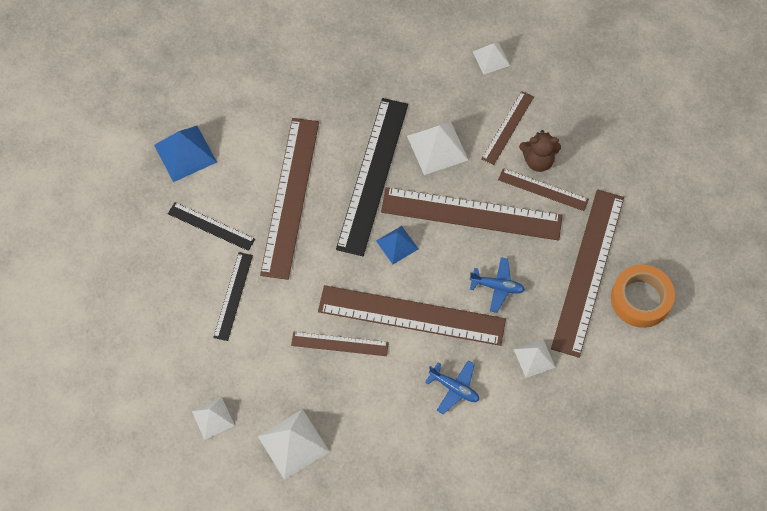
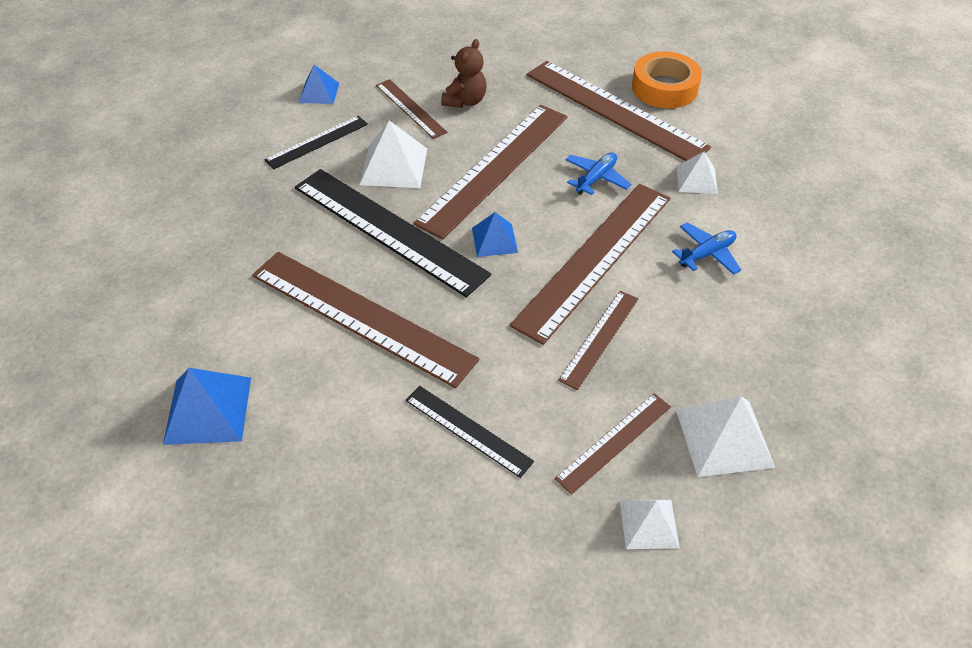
camera: 65 degrees left, 15 degrees down
black ruler [168,202,255,251] -> black ruler moved to [264,116,368,169]
white pyramid [473,43,510,74] -> blue pyramid [299,65,339,104]
brown ruler [498,168,589,211] -> brown ruler moved to [554,393,671,494]

